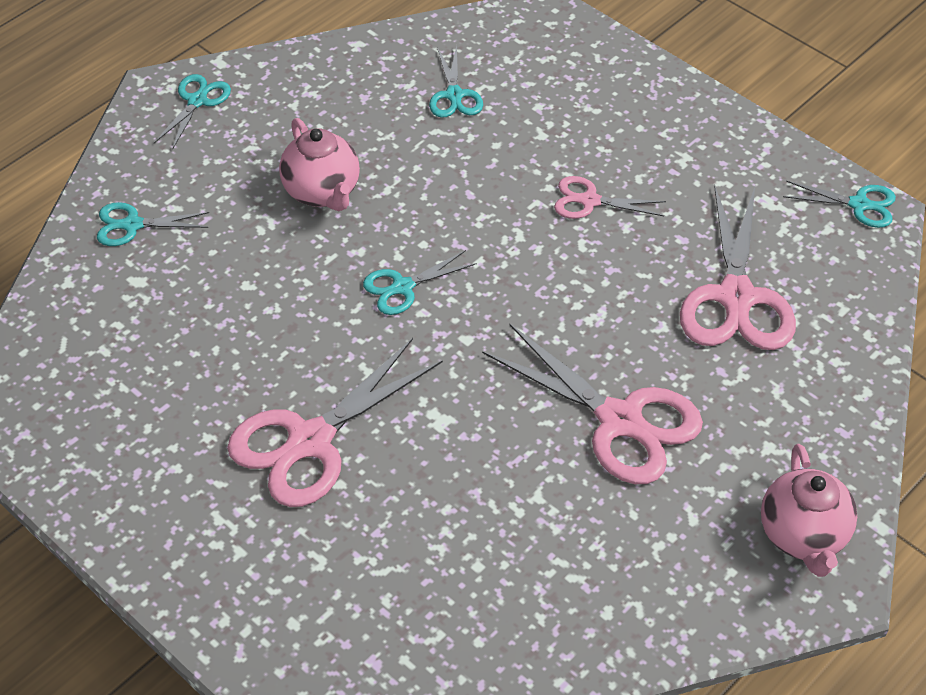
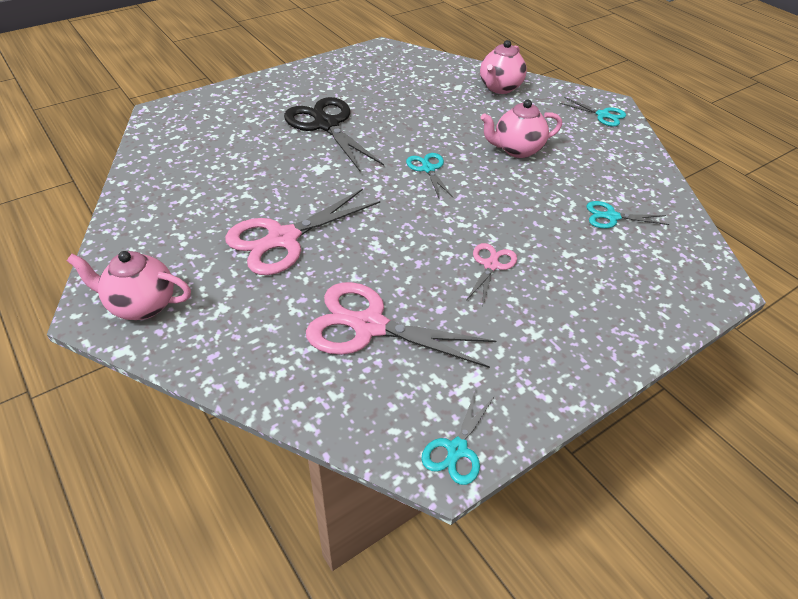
camera: 100 degrees right, 5 degrees down
turquoise scissors [97,202,209,246] -> pink teapot [480,40,527,94]
pink scissors [227,338,443,507] -> black scissors [284,97,384,171]

